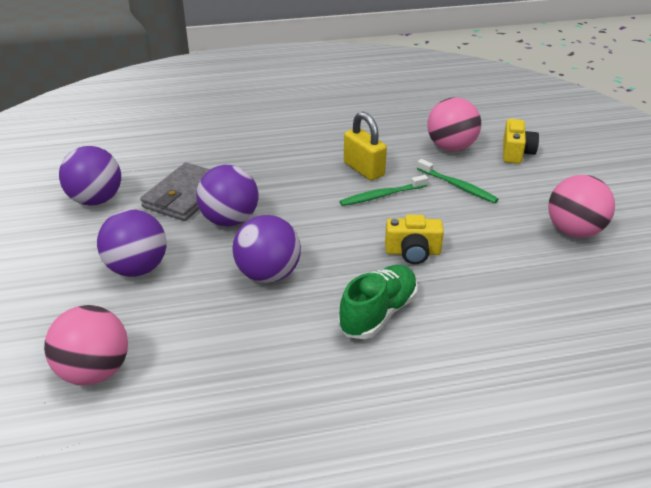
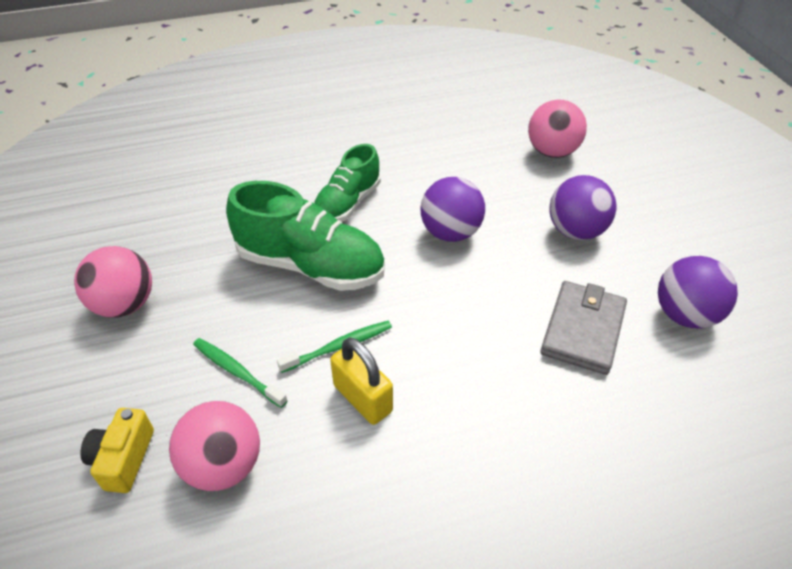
camera: 175 degrees right, 10 degrees up
purple ball [196,165,258,227] -> none
yellow camera [385,215,444,264] -> green shoe [226,181,385,291]

